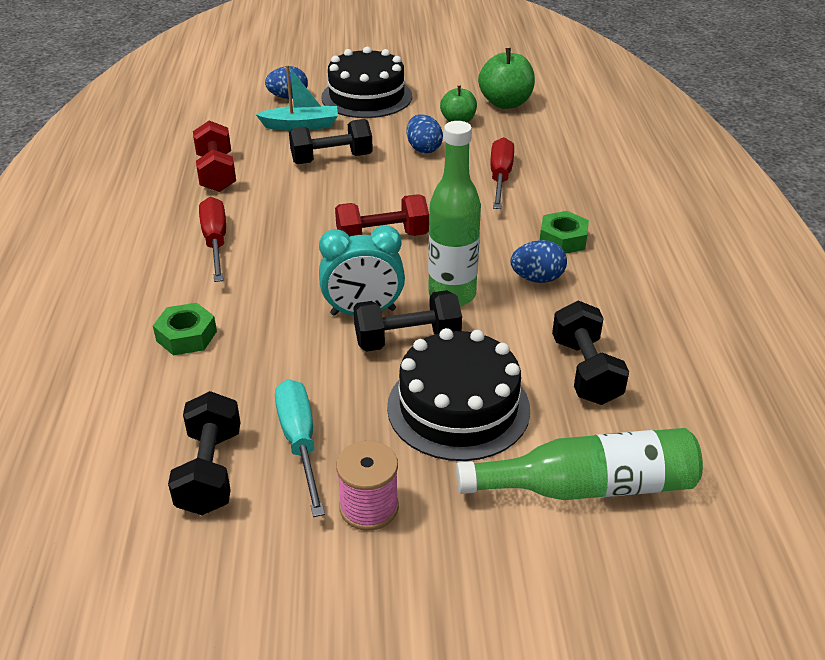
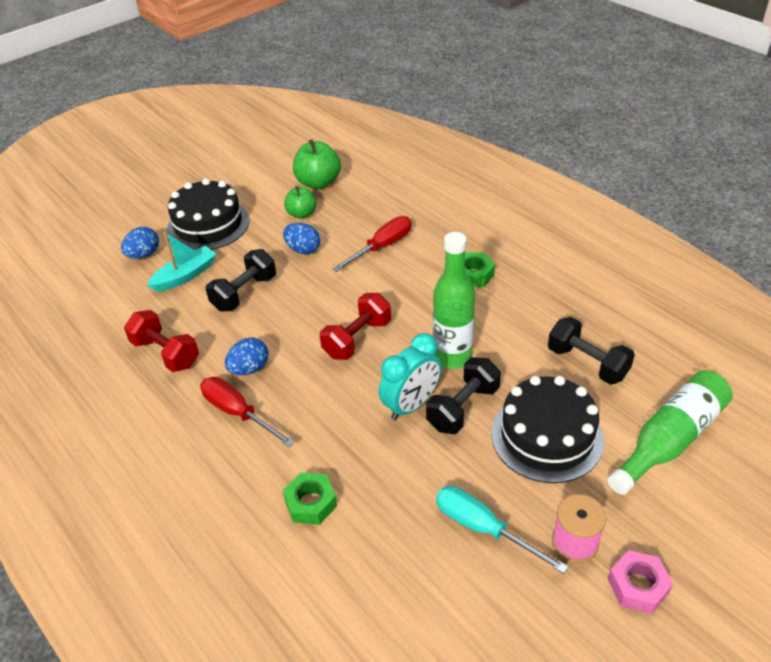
camera: 35 degrees left, 5 degrees up
black dumbbell [168,391,240,515] -> none
red screwdriver [490,137,514,209] -> red screwdriver turned 75 degrees clockwise [333,216,412,272]
blue egg [510,240,567,283] -> blue egg moved to [225,337,269,375]
none -> pink nut [608,550,673,614]

